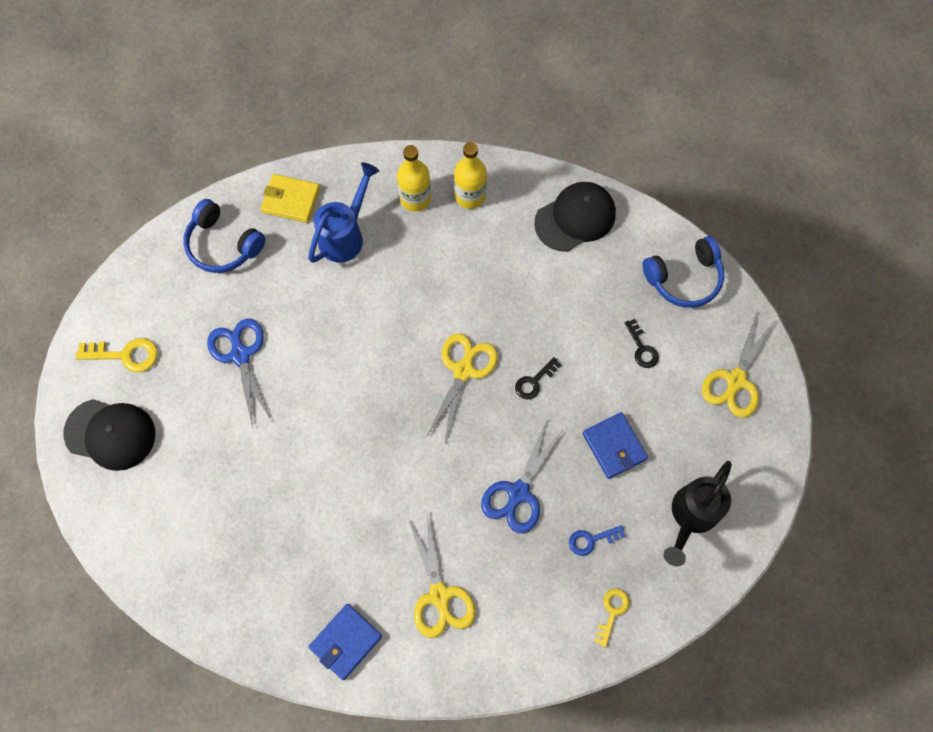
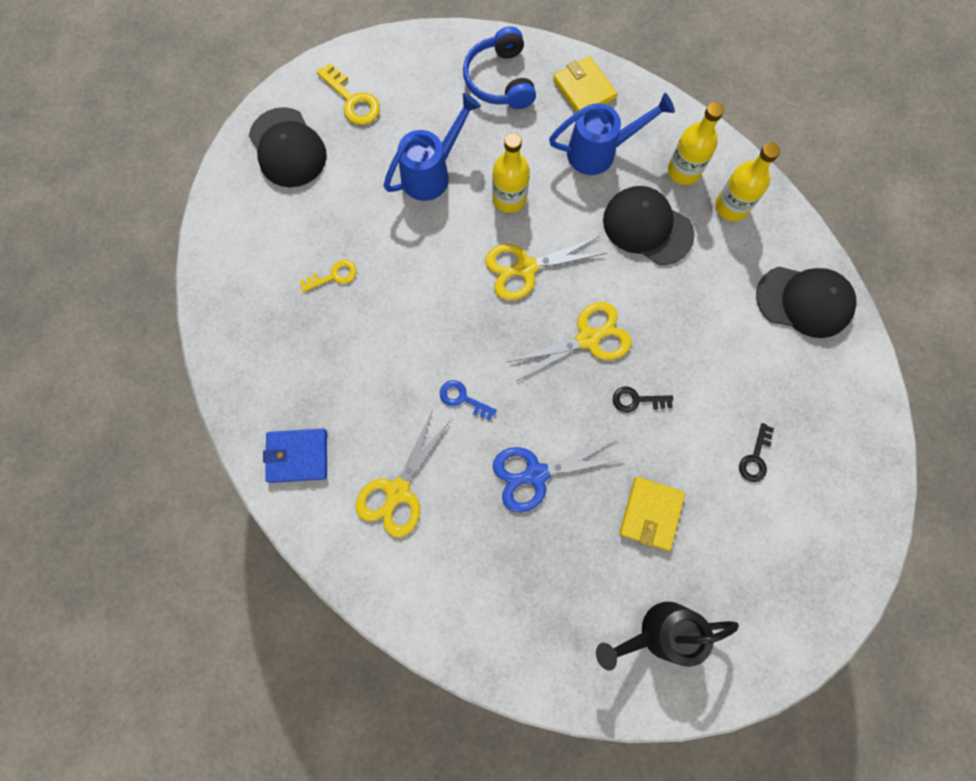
camera: 45 degrees right, 5 degrees up
blue scissors [207,318,272,428] -> blue watering can [384,93,481,201]
blue key [569,525,625,556] -> blue key moved to [440,380,497,420]
blue wallet [582,412,648,479] -> yellow wallet [619,477,685,551]
yellow key [595,588,630,647] -> yellow key moved to [300,260,357,292]
blue headphones [643,236,724,308] -> none
yellow scissors [702,314,775,418] -> yellow scissors moved to [485,236,607,300]
none -> yellow bottle [492,133,530,213]
none -> black cap [603,186,695,265]

